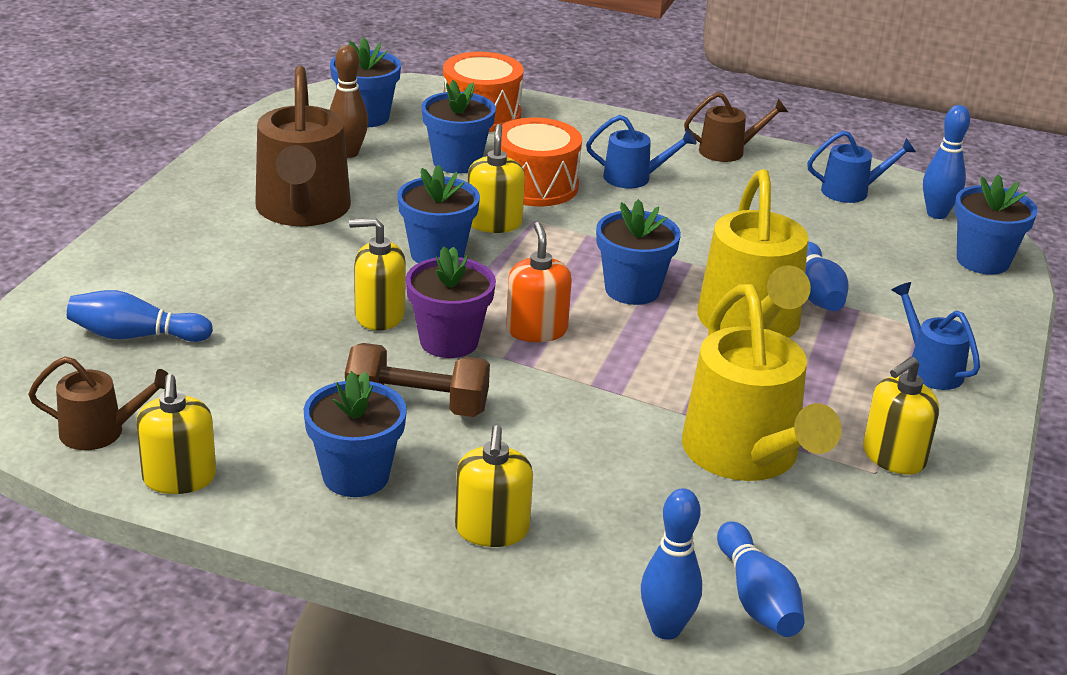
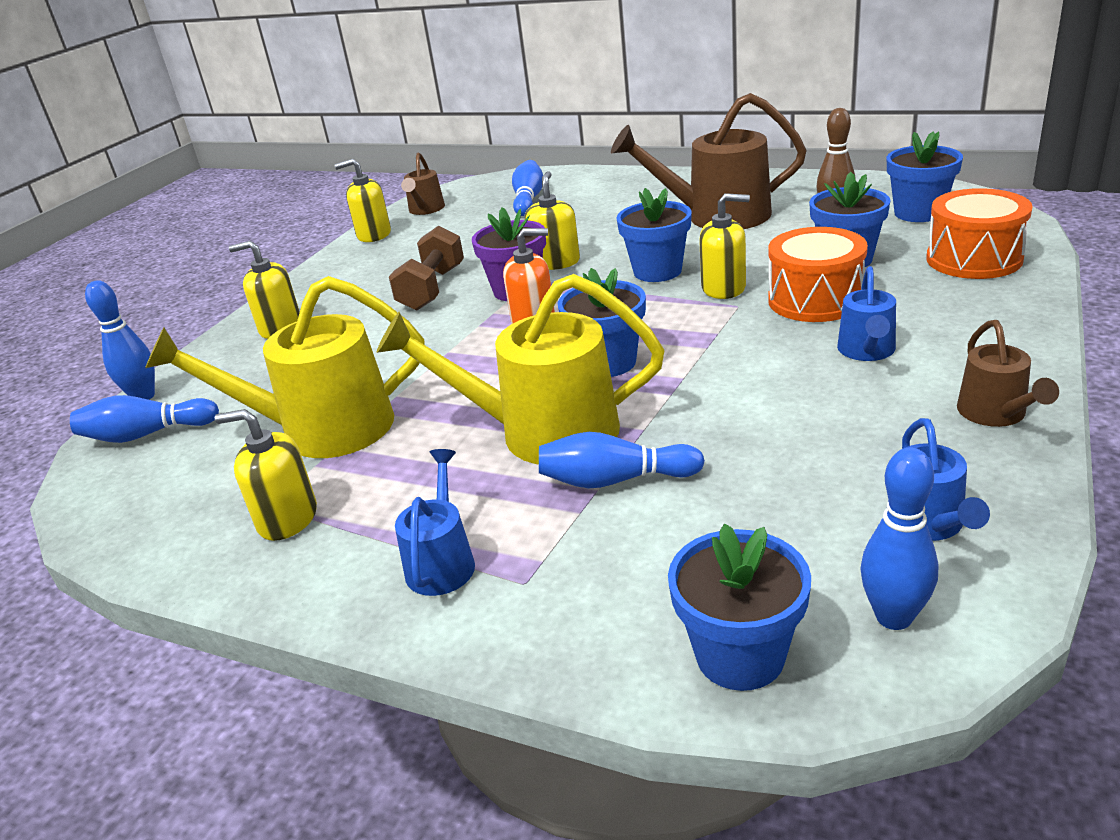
camera: 100 degrees right, 0 degrees up
blue flower pot [304,371,407,497] -> none
yellow soap dispenser [863,356,939,475] -> yellow soap dispenser turned 45 degrees counterclockwise [214,409,317,541]
blue watering can [892,282,980,390] -> blue watering can turned 60 degrees counterclockwise [395,449,475,596]

